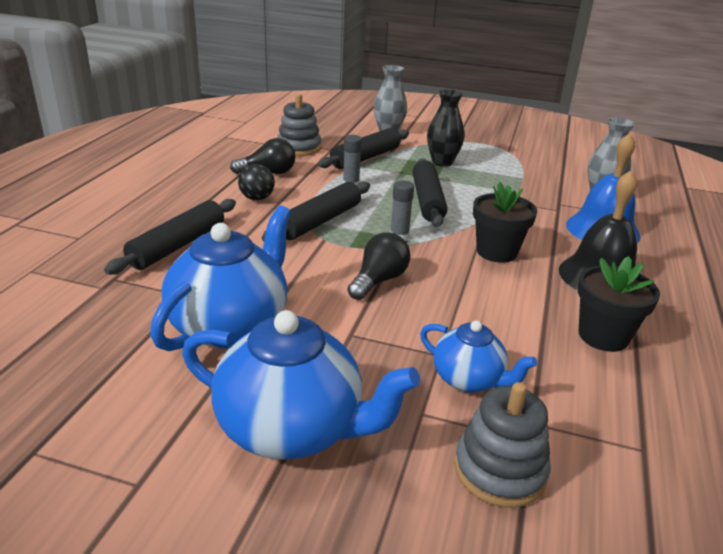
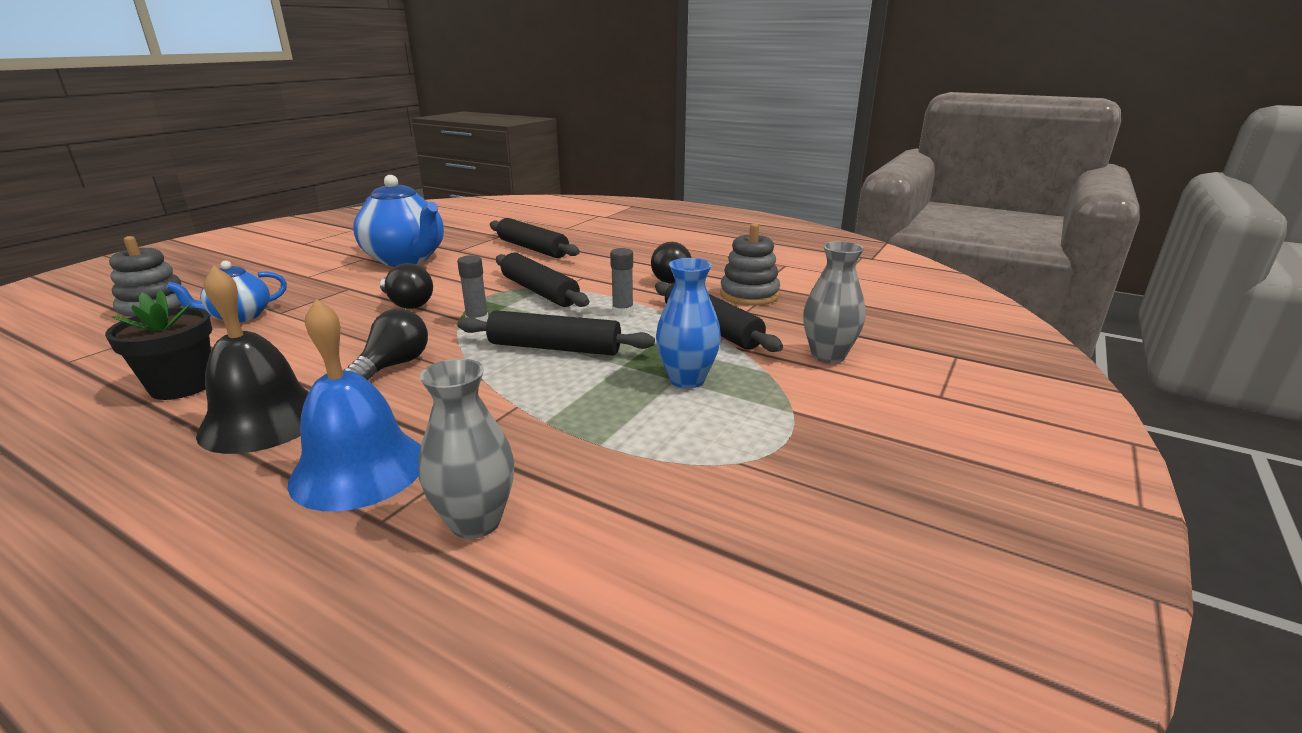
camera: 105 degrees right, 5 degrees down
blue teapot [182,310,420,460] -> none
black ball [238,164,275,200] -> none
black vase [427,89,464,167] -> blue vase [656,258,721,388]
black flower pot [473,182,537,263] -> black light bulb [344,309,428,380]

